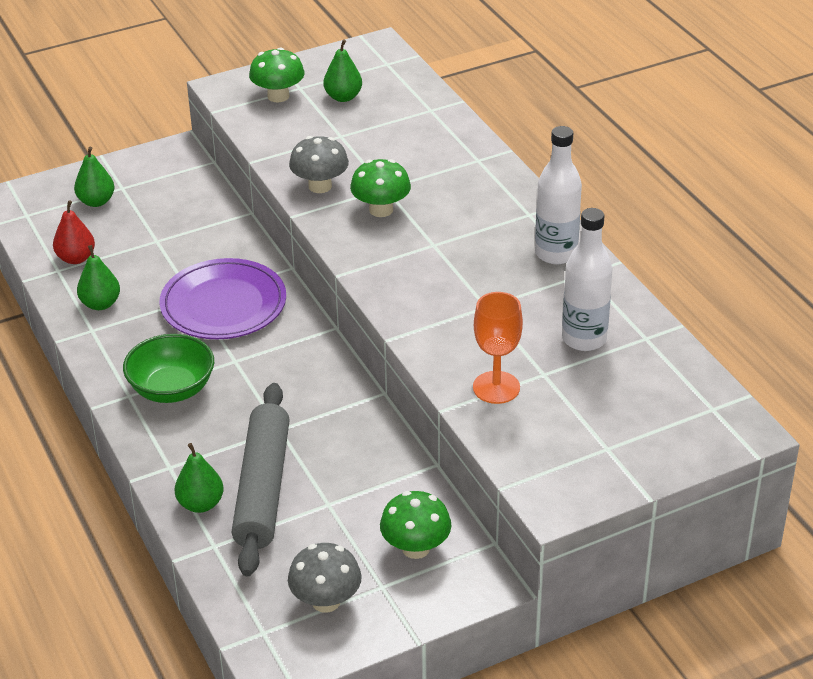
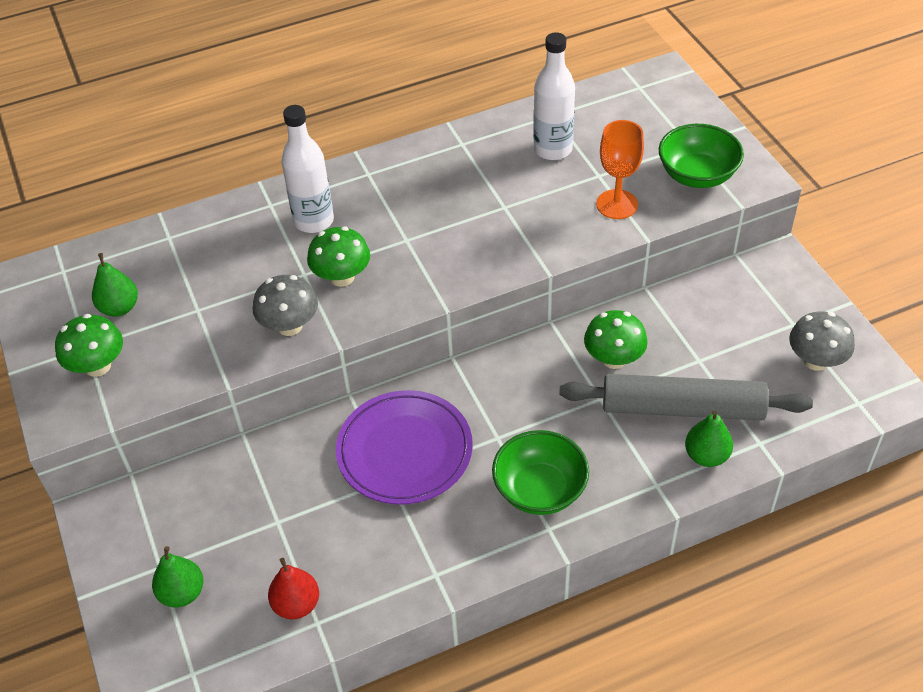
camera: 85 degrees left, 10 degrees up
green pear [77,245,120,310] -> none
green mushroom [380,491,451,559] -> green mushroom moved to [584,310,648,369]
white bottle [535,126,582,264] -> white bottle moved to [281,105,334,233]
none -> green bowl [659,124,744,188]

